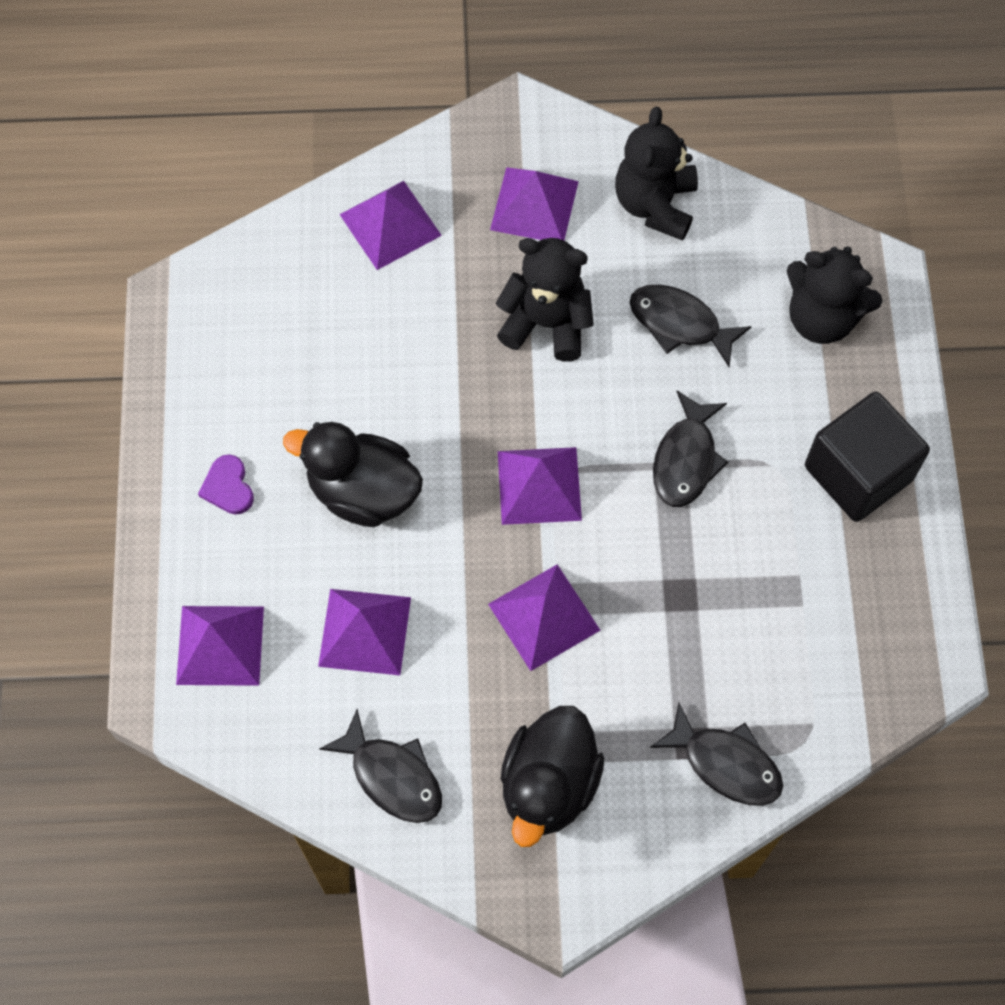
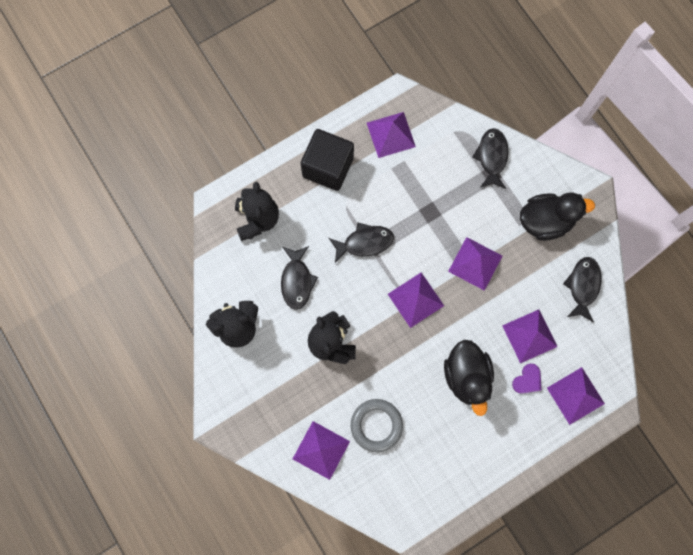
camera: 120 degrees left, 10 degrees up
purple heart [198,454,254,515] -> purple heart moved to [512,364,541,394]
purple pyramid [490,167,579,241] -> purple pyramid moved to [367,112,416,158]
none -> grey ring [351,399,403,452]

